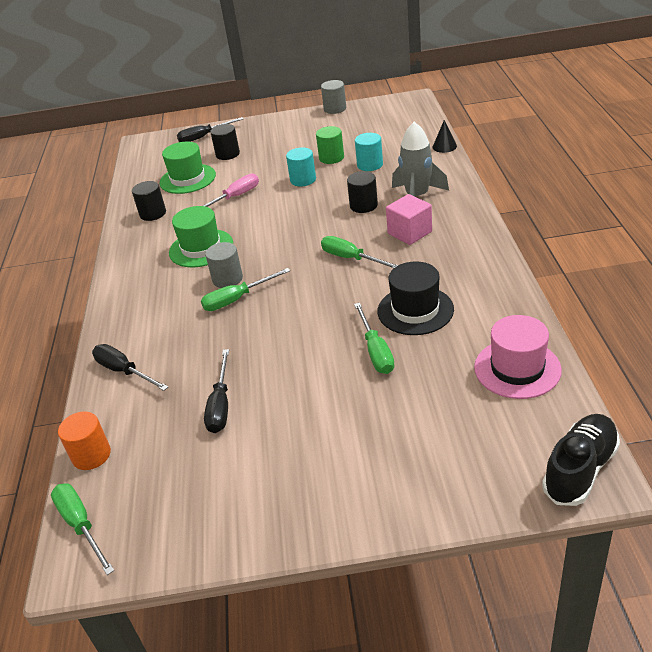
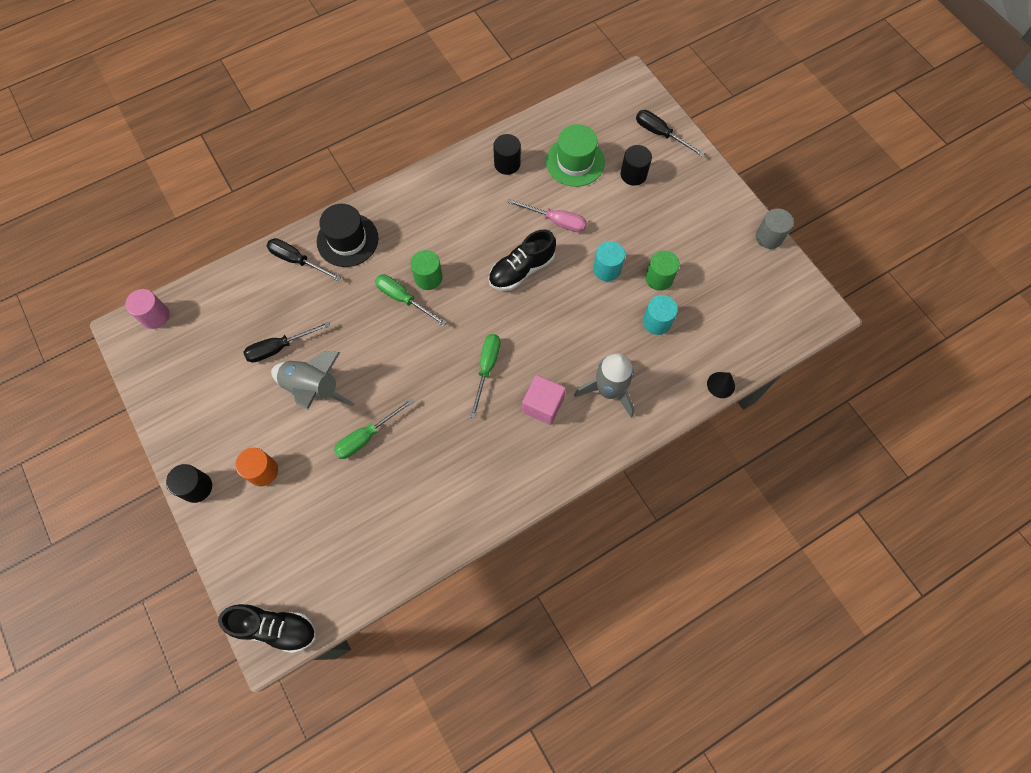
camera: 60 degrees right, 30 degrees up
green screwdriver [51,483,114,575] -> pink cylinder [125,289,170,329]
orange cylinder [58,412,111,470] -> orange cylinder moved to [235,448,278,486]
black screwdriver [92,344,168,391] -> black screwdriver turned 75 degrees counterclockwise [267,238,341,281]
green hat [169,206,233,267] -> none
grey cylinder [205,242,243,288] -> green cylinder [411,250,443,290]
black cylinder [347,171,378,213] -> black cylinder moved to [166,464,212,503]
black hat [377,261,454,335] -> black hat moved to [317,204,379,267]
pink hat [474,315,562,399] -> none
none -> grey rocket [271,351,354,409]
none -> black shoe [489,230,556,291]

